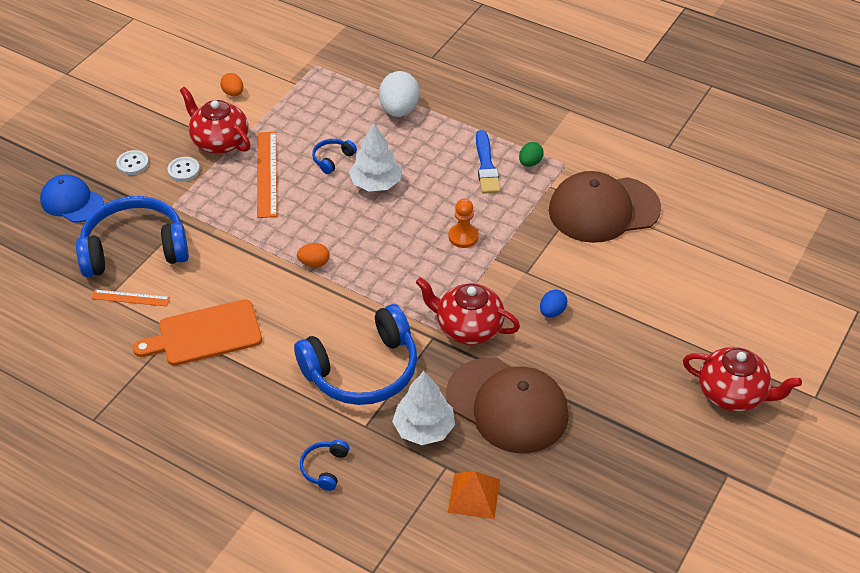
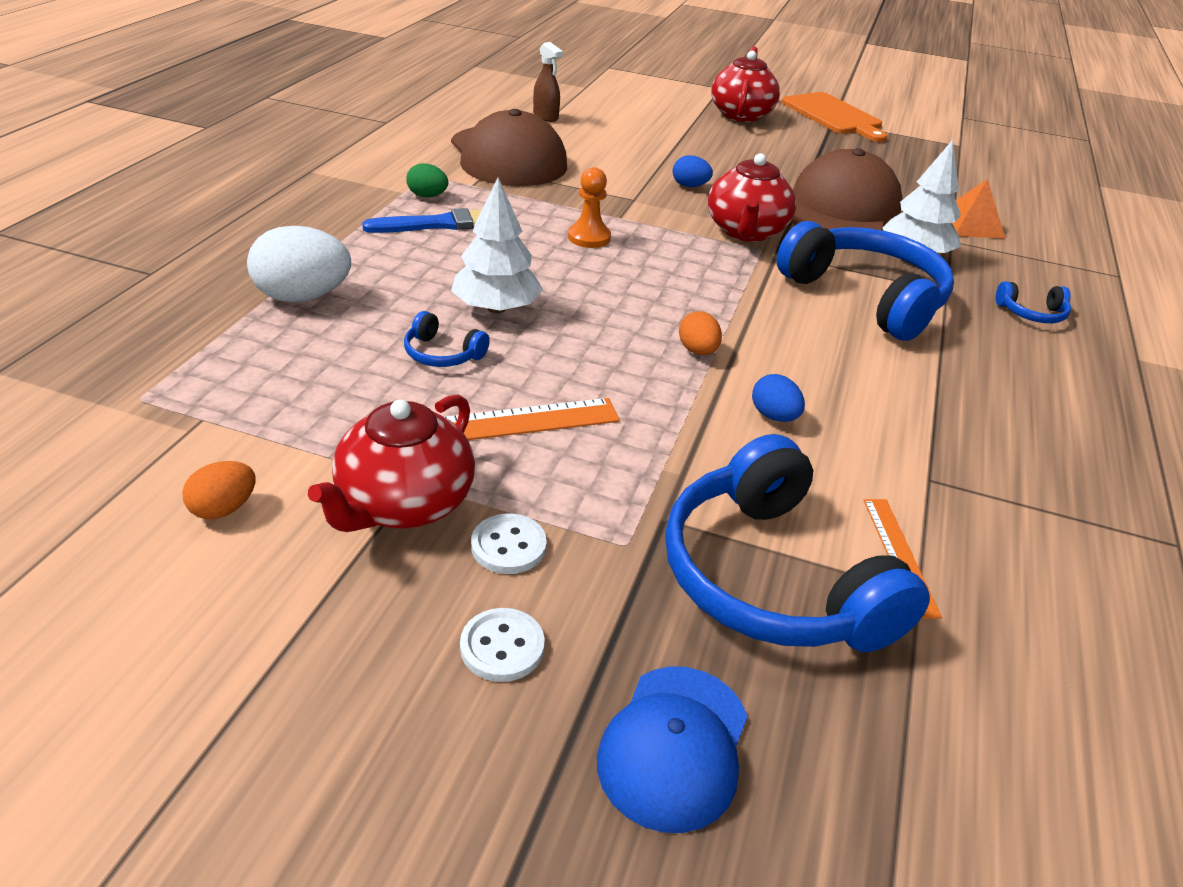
camera: 105 degrees left, 10 degrees down
orange cutting board [133,299,262,366] -> orange cutting board moved to [782,92,887,142]
none -> brown spray bottle [533,42,563,122]
none -> blue egg [752,374,805,422]

